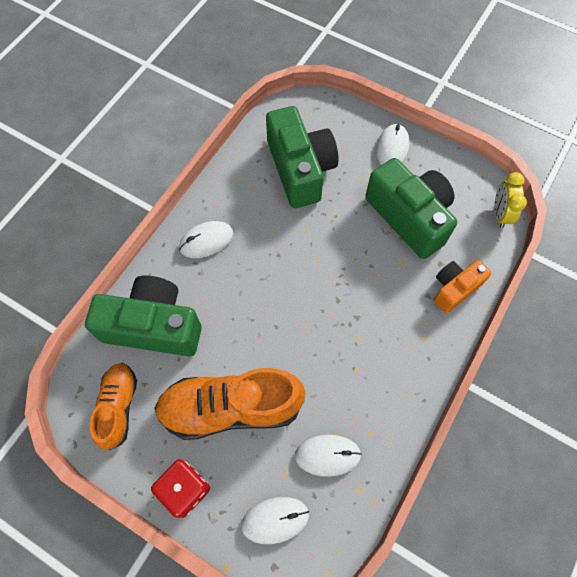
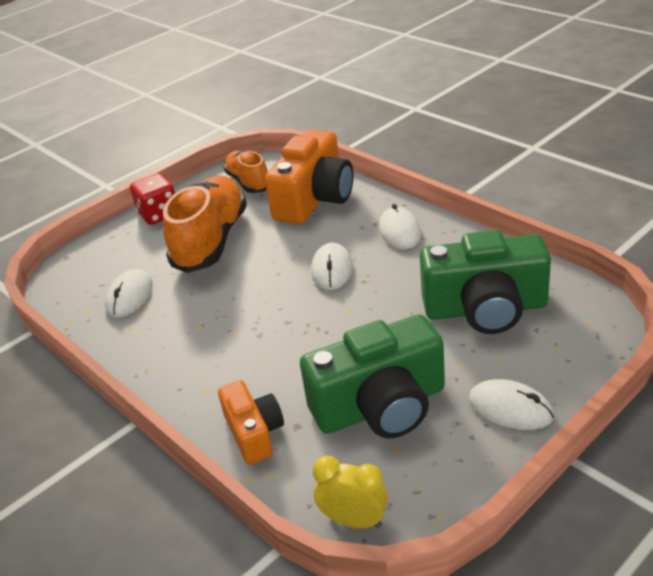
camera: 110 degrees right, 30 degrees down
green camera [85,275,202,356] -> orange camera [265,129,354,224]
orange shoe [90,363,137,450] -> orange shoe turned 135 degrees counterclockwise [224,151,268,193]
white mouse [241,497,309,544] -> white mouse moved to [311,243,353,290]

